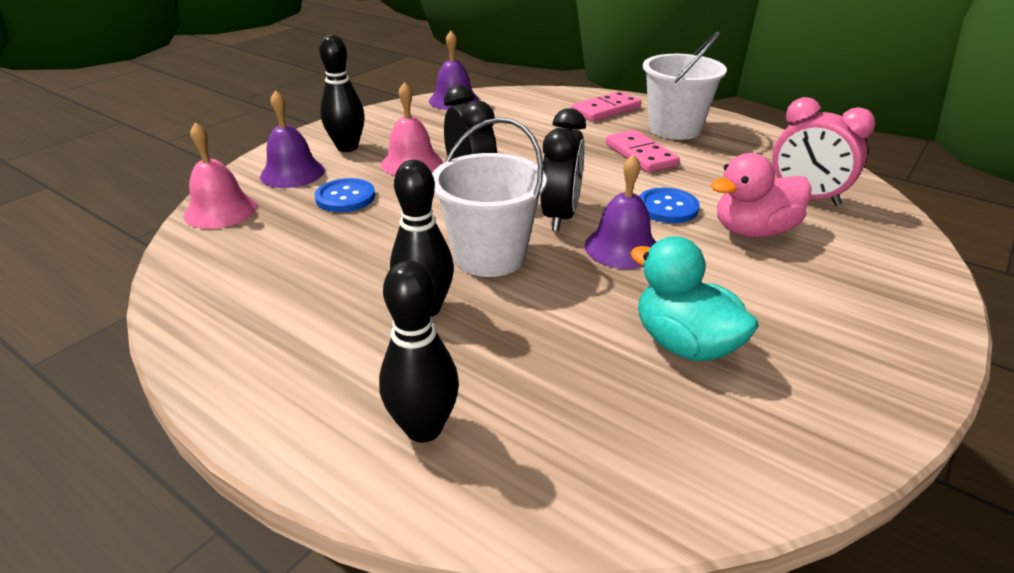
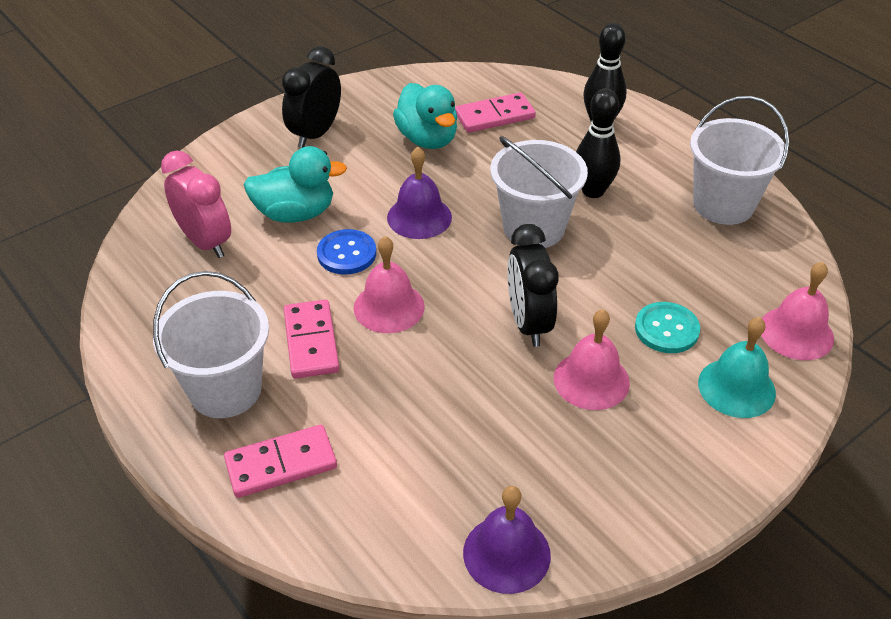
camera: 165 degrees left, 10 degrees up
purple bell [260,90,325,188] -> turquoise bell [698,317,776,418]
blue button [315,178,375,212] -> turquoise button [635,302,700,353]
black bowling pin [319,35,365,152] -> none
black clock [540,108,586,231] -> black clock moved to [282,46,341,148]
pink duck [711,153,812,238] -> turquoise duck [244,146,347,223]
none -> pink bell [354,236,425,333]
none -> pink domino [455,92,536,133]
none -> white bucket [690,96,789,225]

